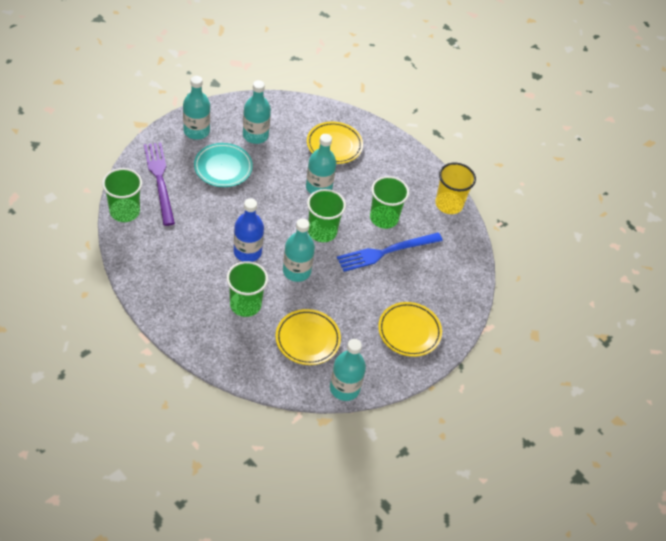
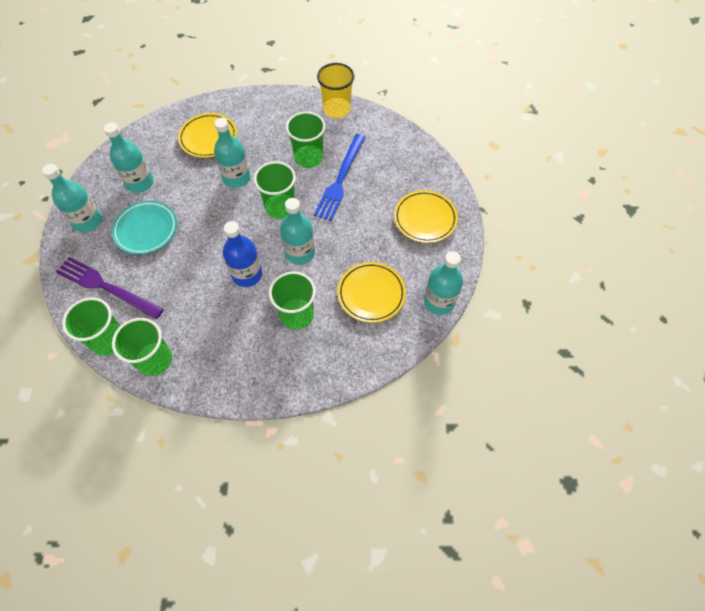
camera: 40 degrees left, 10 degrees up
none -> green cup [112,318,172,376]

